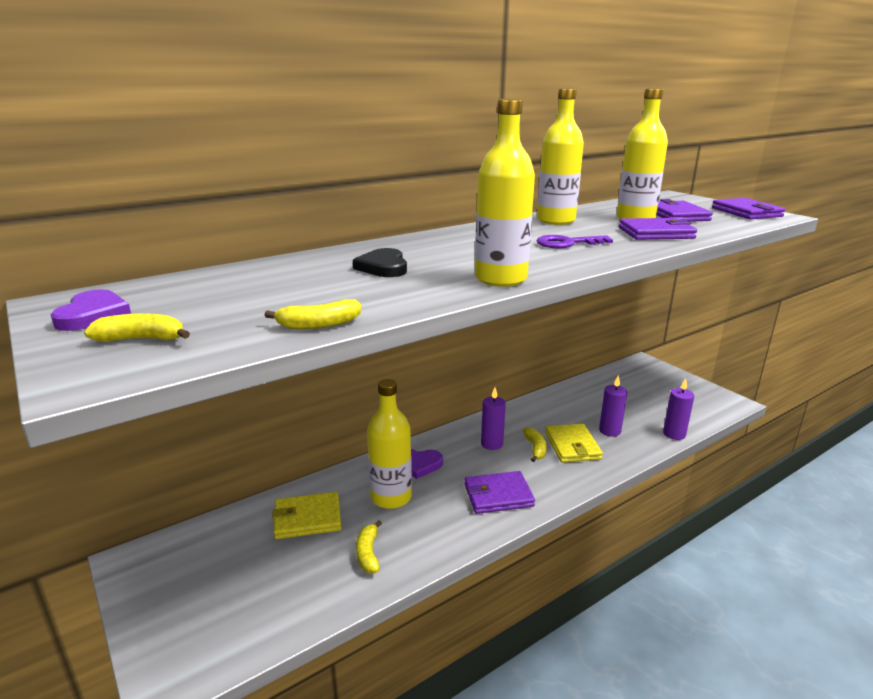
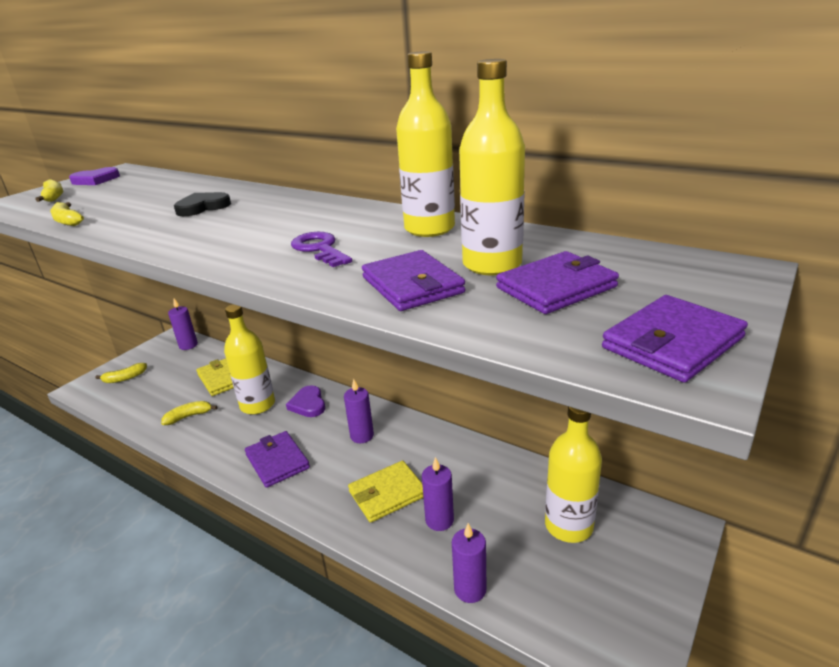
camera: 70 degrees right, 5 degrees up
yellow bottle [475,99,535,287] -> yellow bottle moved to [545,406,602,543]
yellow banana [523,427,547,462] -> yellow banana moved to [95,363,147,383]
none -> purple candle [168,299,198,350]

